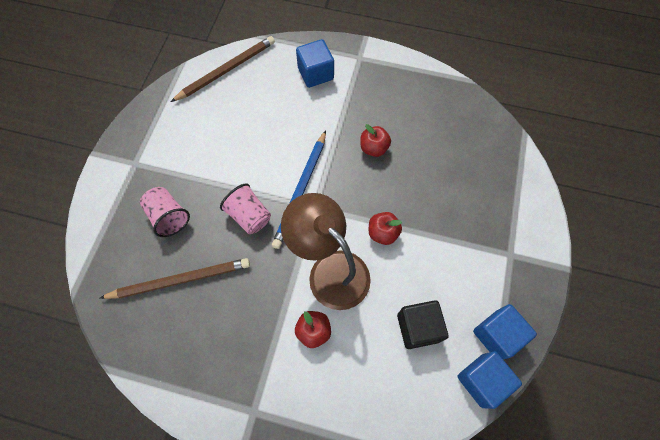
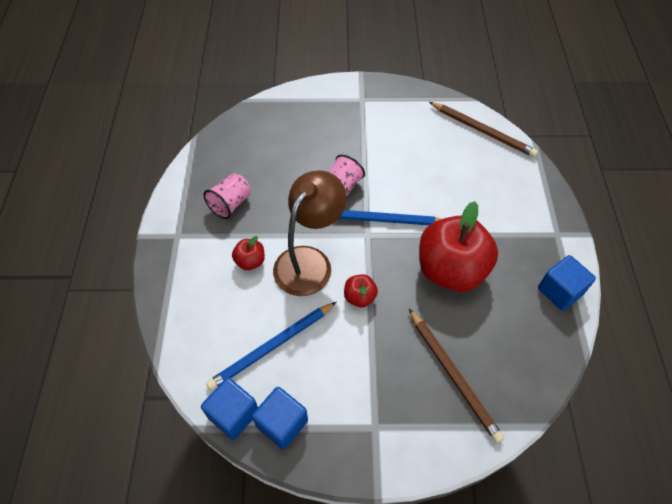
camera: 75 degrees right, 10 degrees down
brown pencil [100,258,250,299] -> brown pencil moved to [409,309,504,443]
pink cup [140,187,190,237] -> pink cup moved to [203,173,251,219]
blue cube [296,39,334,88] -> blue cube moved to [538,255,596,311]
red apple [360,124,391,157] -> red apple [419,201,498,292], size x2.31
black cube [397,300,449,349] -> blue pencil [206,302,336,391]

